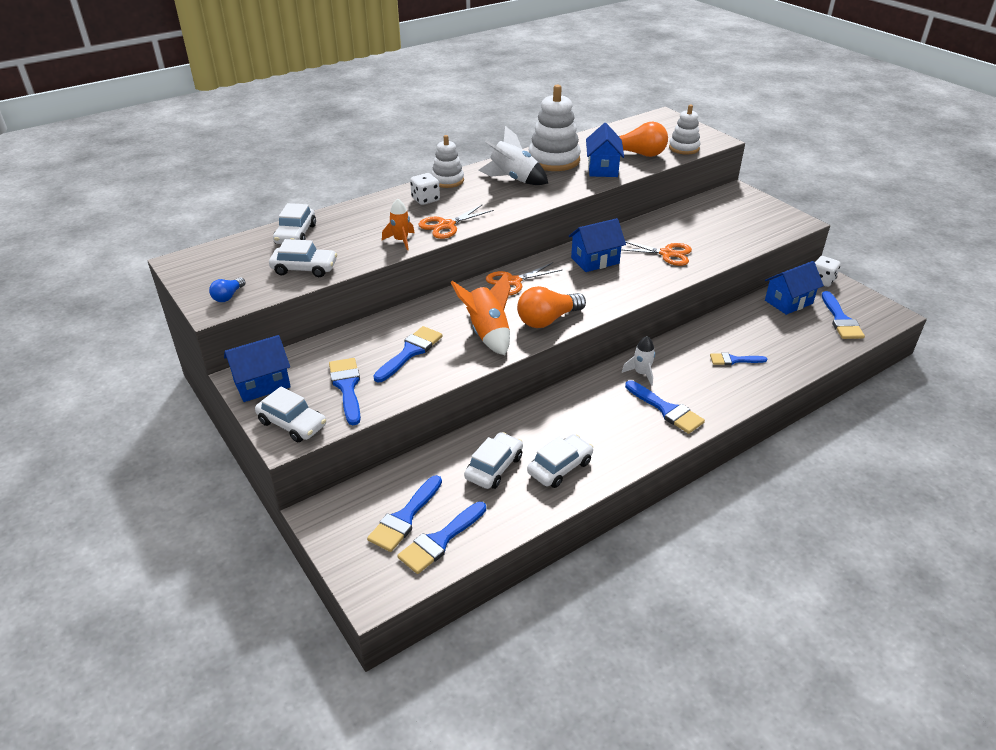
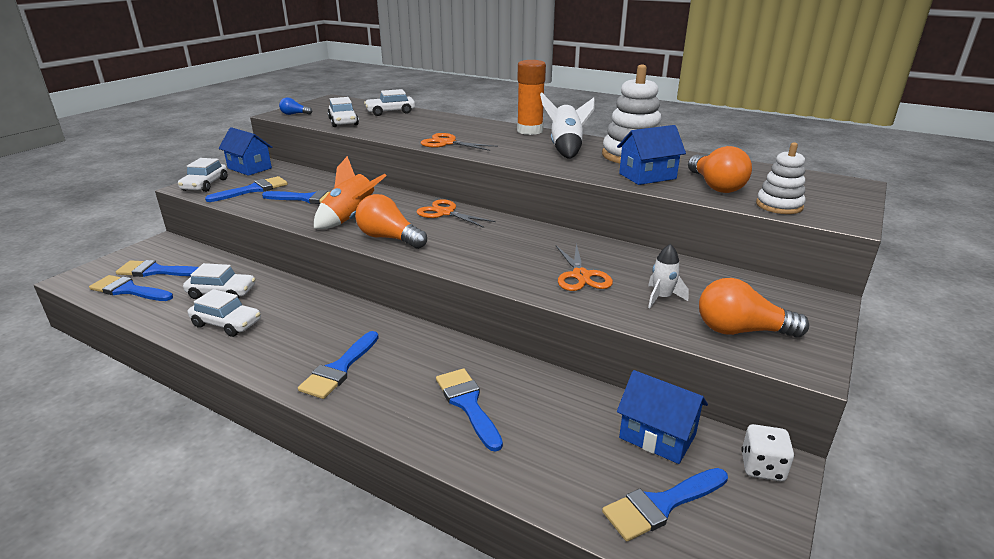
camera: 65 degrees right, 10 degrees down
orange rocket [382,198,414,250] -> none
white dice [410,173,440,205] -> none
white stacking toy [431,135,464,188] -> orange glue stick [517,60,546,135]
blue house [569,218,626,272] -> none
white rocket [622,336,655,386] -> white rocket moved to [648,244,689,308]
blue brush [710,353,767,365] -> blue brush [436,368,503,452], size x1.52
none -> orange light bulb [699,278,809,337]

